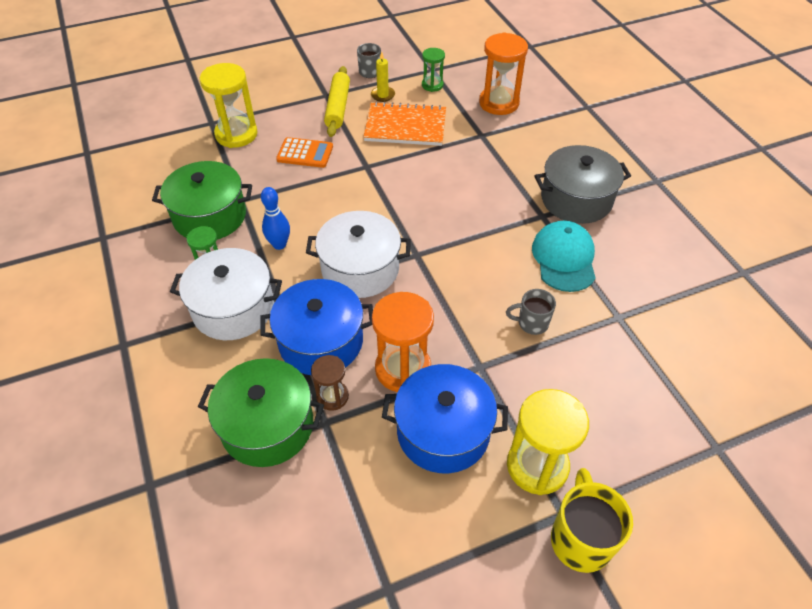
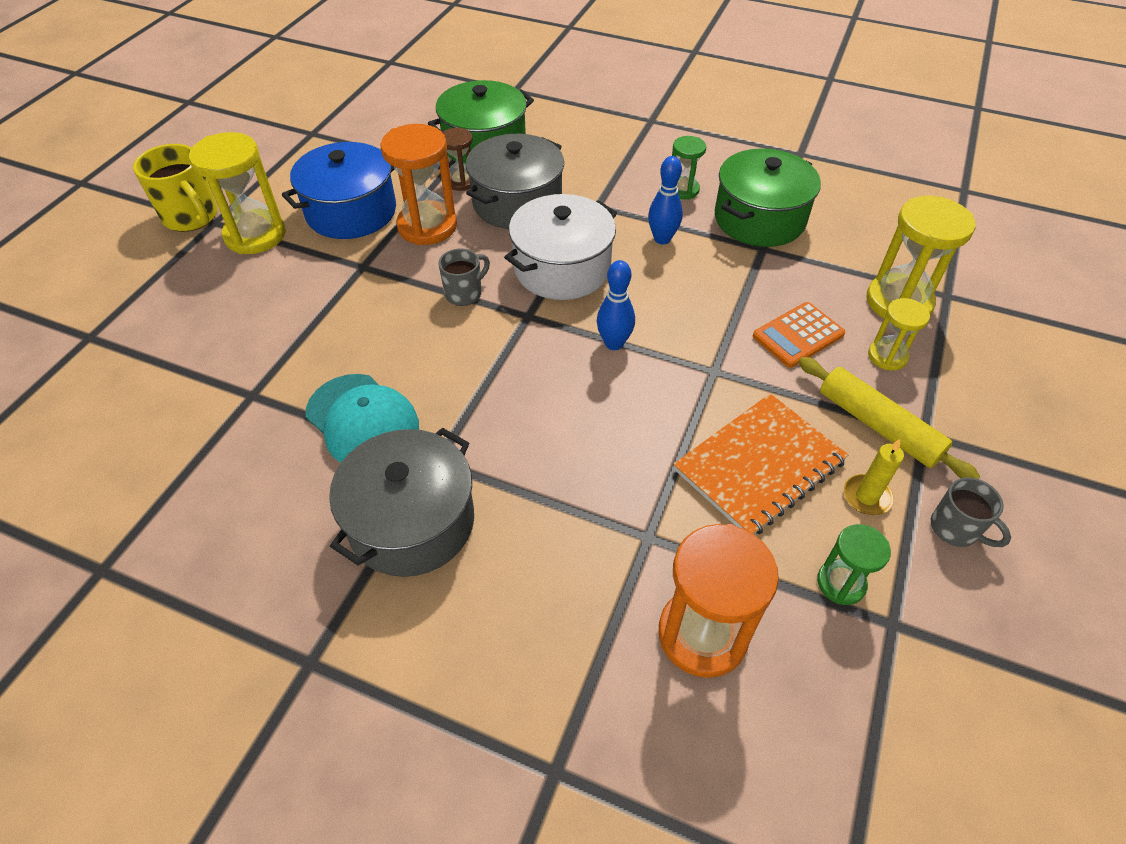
camera: 135 degrees right, 0 degrees up
white pot [170,248,282,340] -> none
blue pot [260,279,373,375] -> grey pot [466,134,564,229]
grey mug [506,289,556,335] -> grey mug moved to [438,249,490,306]
none -> blue bowling pin [597,260,635,350]
none -> yellow hourglass [868,298,930,370]

